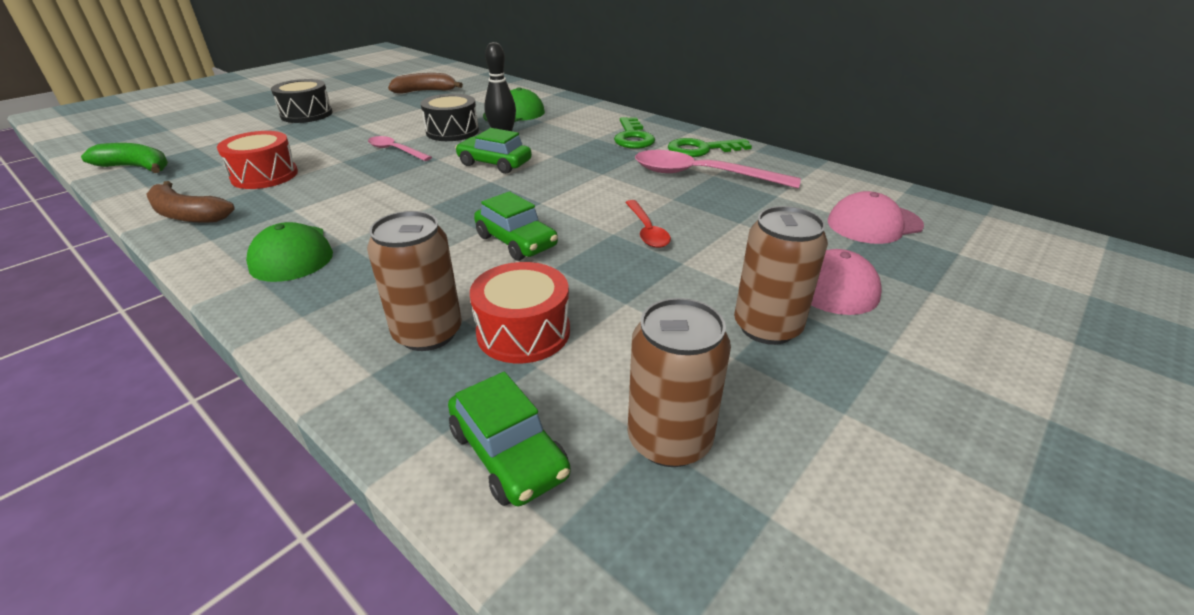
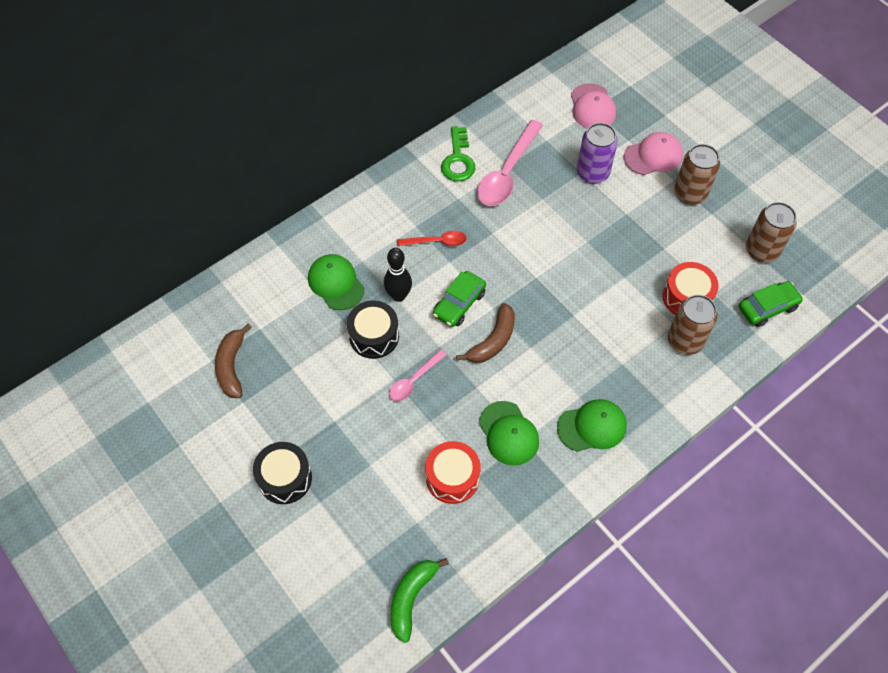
camera: 80 degrees left, 25 degrees up
brown banana [146,181,235,223] -> brown banana moved to [456,303,515,363]
green car [474,191,558,261] -> none
green key [614,117,655,149] -> none
red spoon [625,200,671,248] -> red spoon moved to [397,231,467,246]
none -> green cap [479,401,539,466]
none -> purple can [577,123,618,184]

